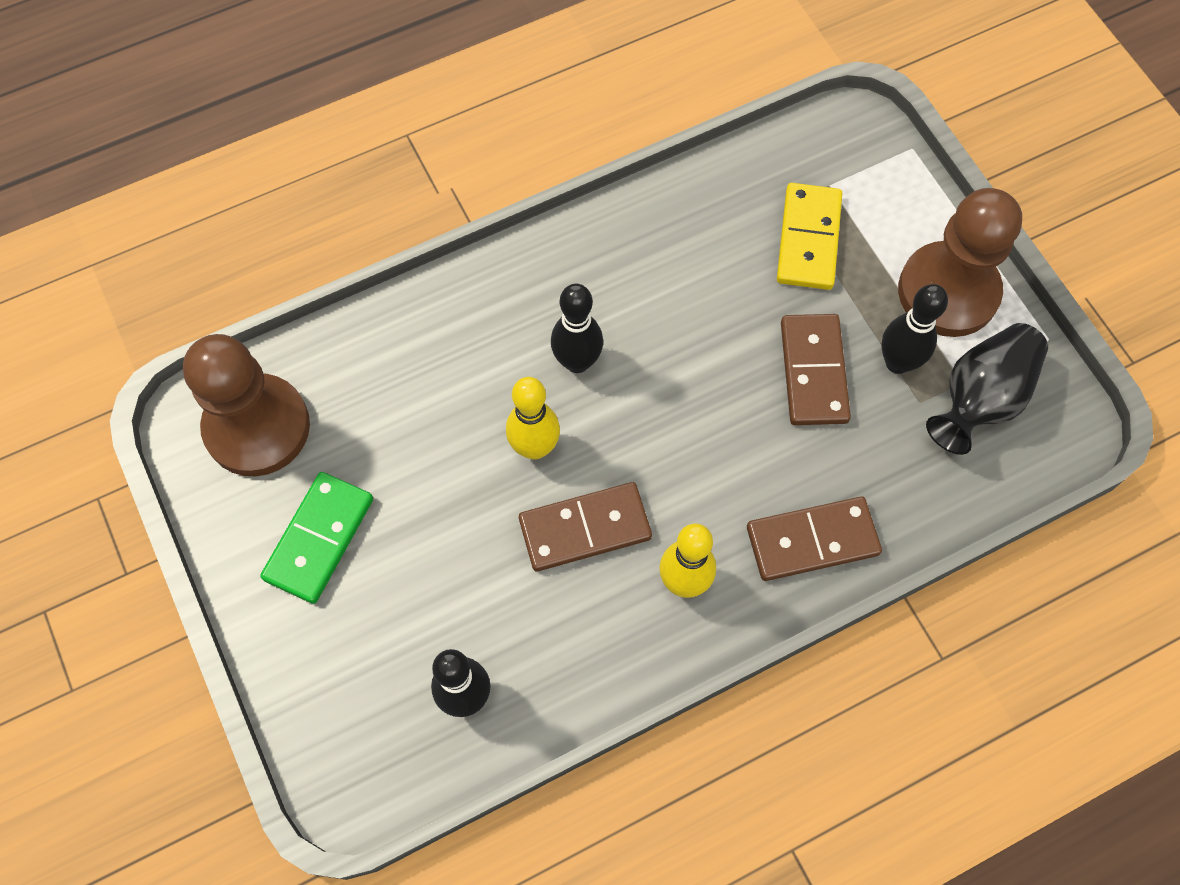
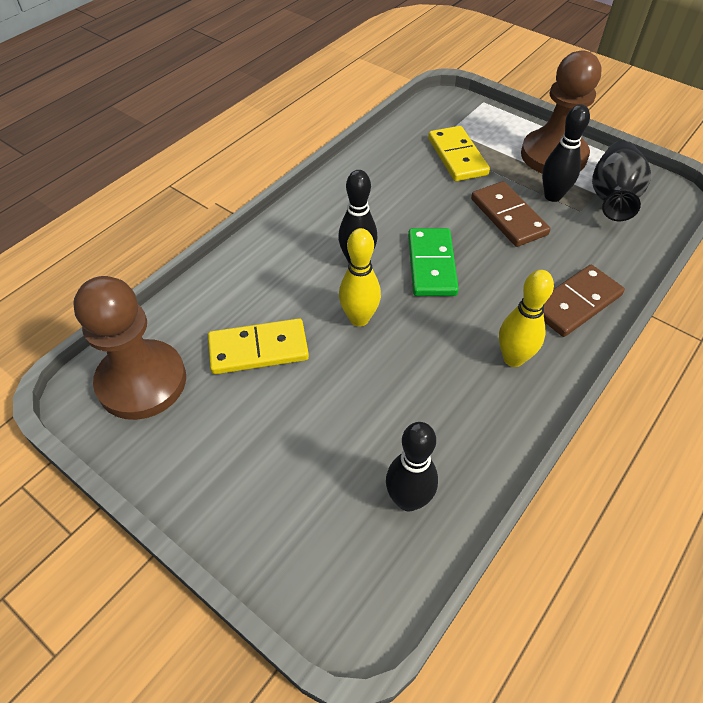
camera: 25 degrees left, 15 degrees down
green domino [260,472,373,604] -> green domino moved to [408,228,459,296]
brown domino [519,482,652,571] -> none
none -> yellow domino [208,318,309,374]

